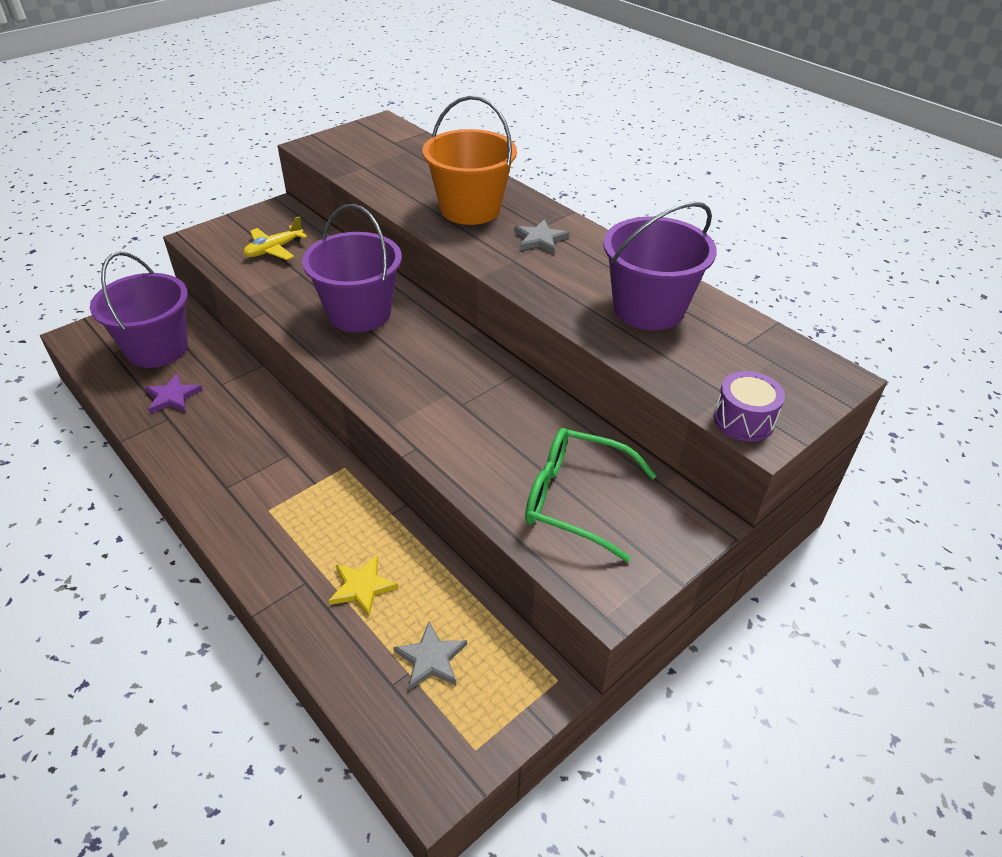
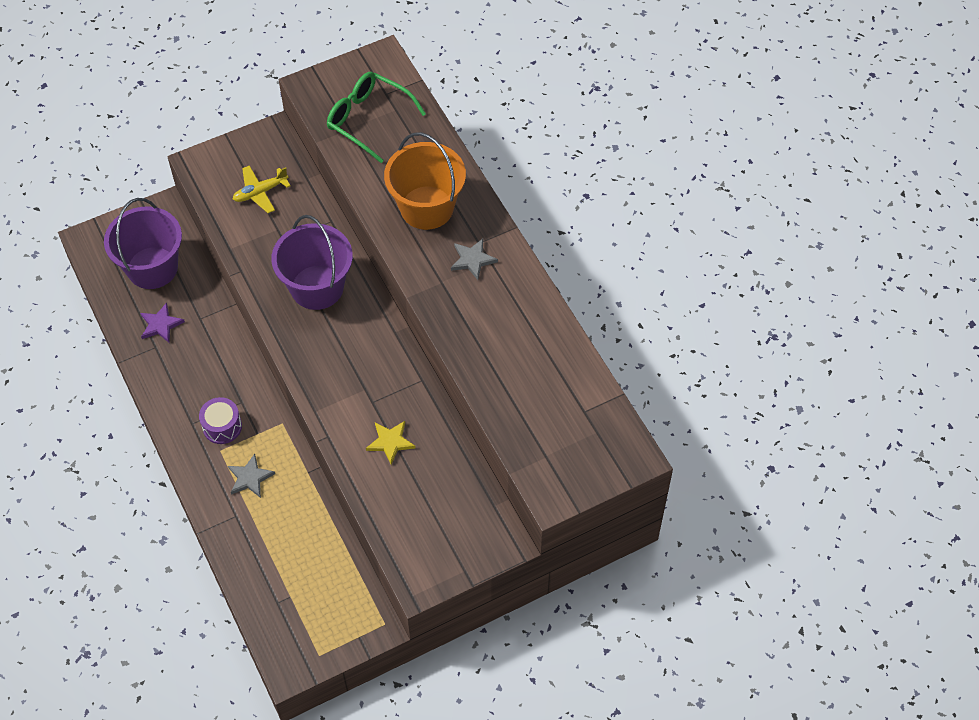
camera: 15 degrees right, 15 degrees up
yellow star [329,555,398,617] -> yellow star moved to [366,421,415,465]
grey star [393,622,467,690] -> grey star moved to [228,454,275,498]
green glasses [525,428,657,562] -> green glasses moved to [327,72,426,163]
purple bucket [603,202,717,330] -> none
purple drum [714,371,785,442] -> purple drum moved to [199,397,242,444]

